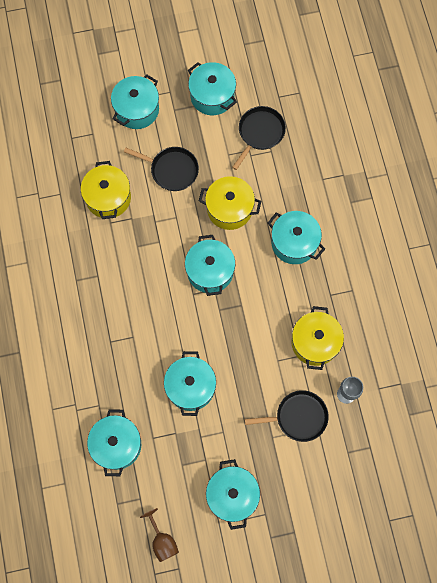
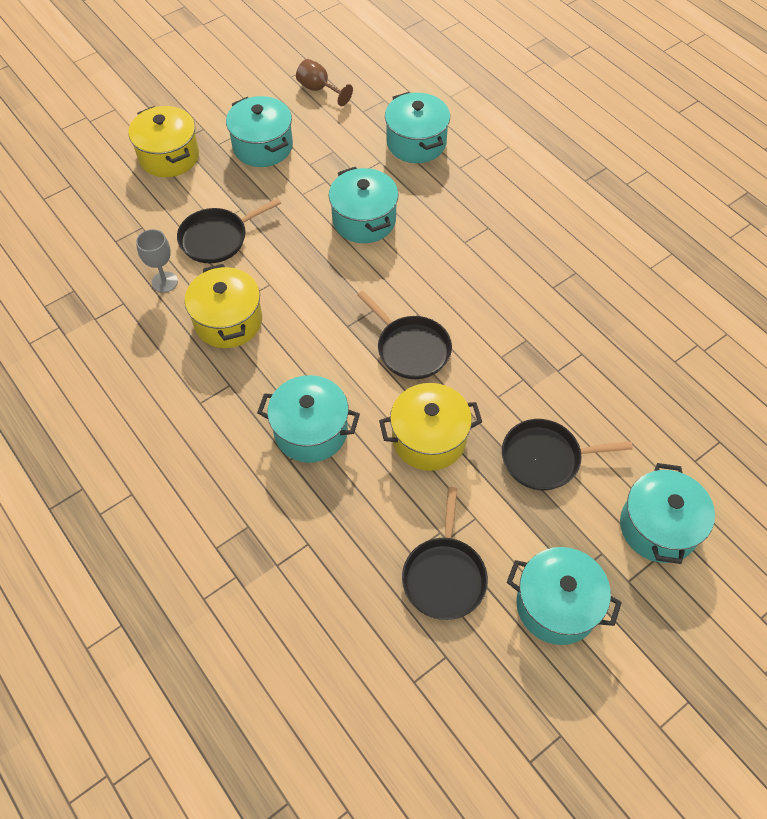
camera: 155 degrees right, 15 degrees down
yellow pot [81,161,131,219] -> yellow pot moved to [128,106,199,177]
turquoise pot [185,235,235,296] -> black pan [357,291,452,379]

